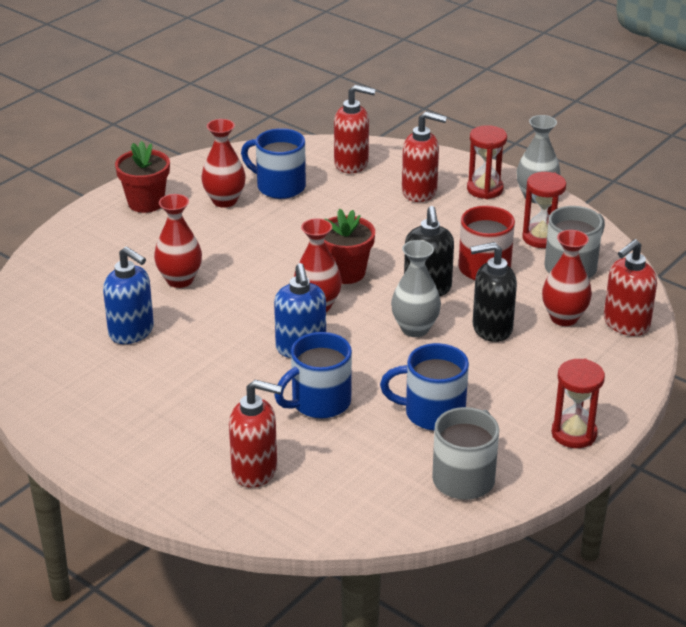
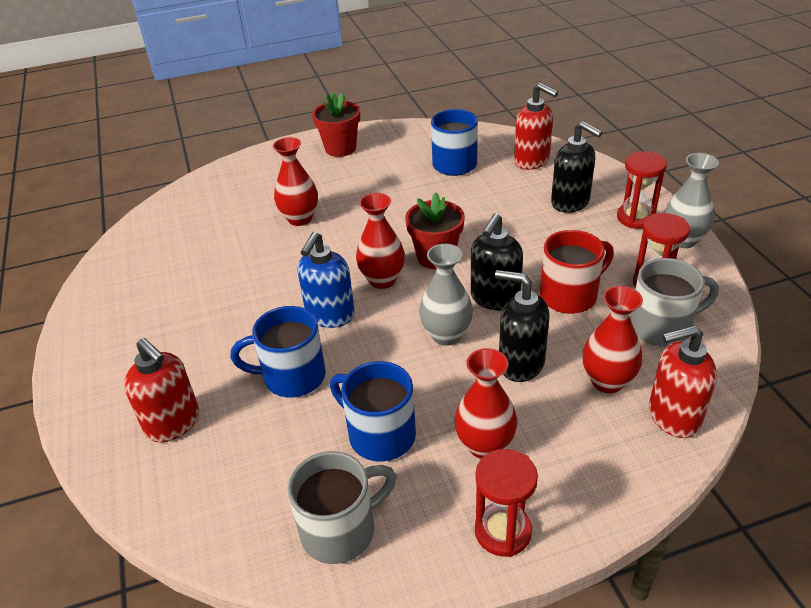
camera: 35 degrees right, 5 degrees up
blue soap dispenser [103,246,154,344] -> none
red vase [201,119,246,208] -> red vase moved to [454,348,517,459]
red soap dispenser [402,112,447,202] -> black soap dispenser [551,121,602,213]

